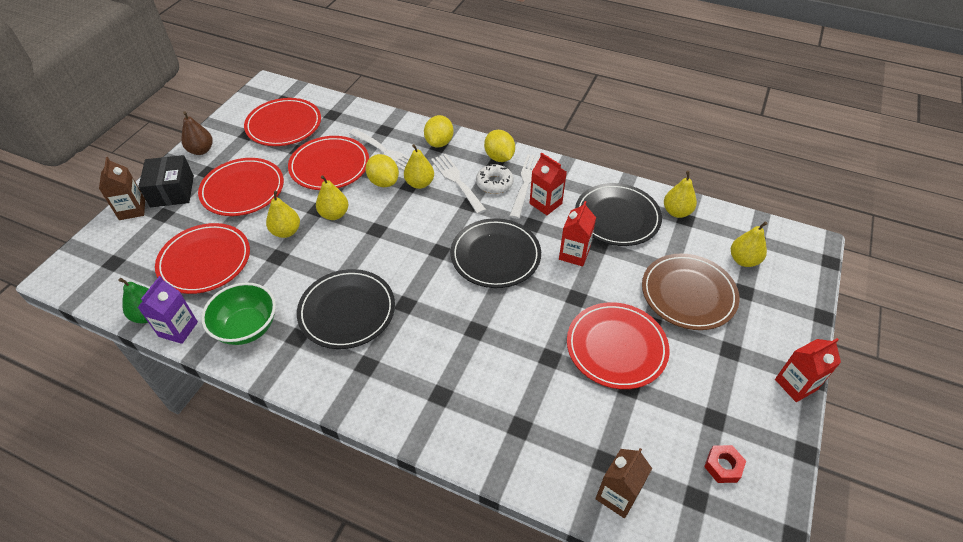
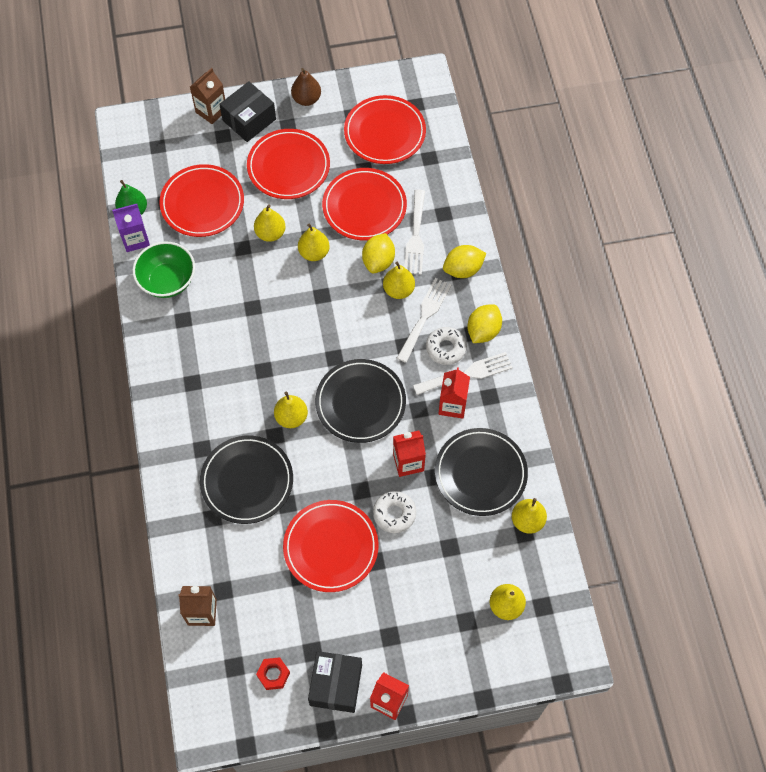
camera: 55 degrees right, 15 degrees up
black plate [297,269,395,349] -> black plate moved to [200,435,293,524]
brown plate [642,253,739,330] -> none
none -> yellow pear [274,392,308,428]
none -> black box [308,651,362,713]
none -> white donut [373,491,416,533]

